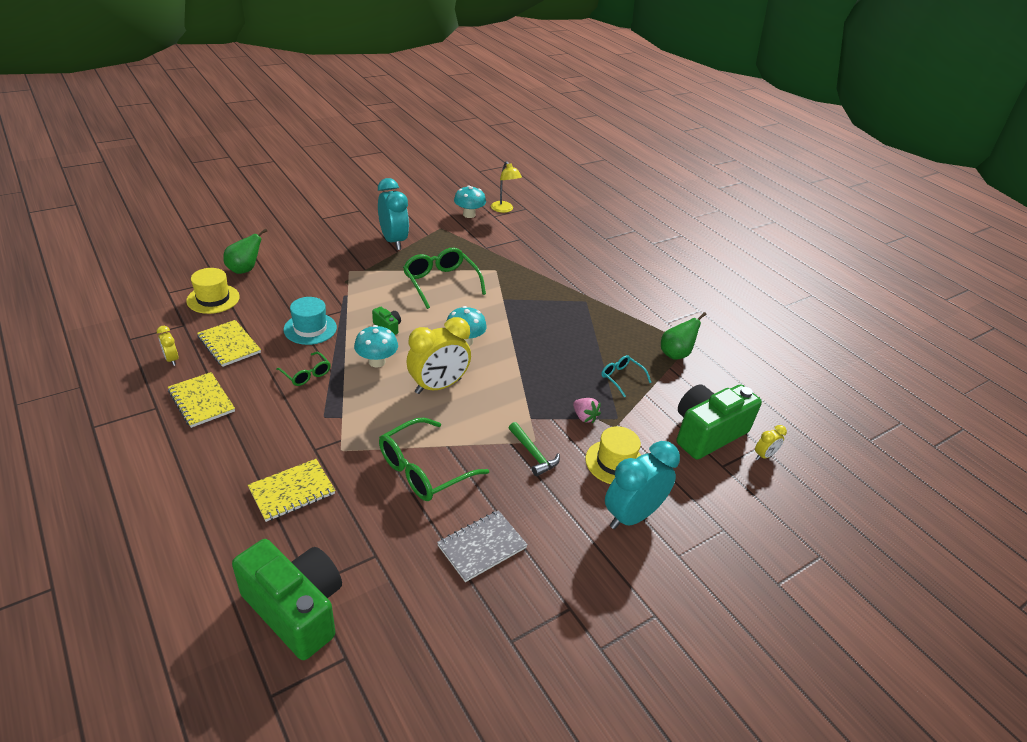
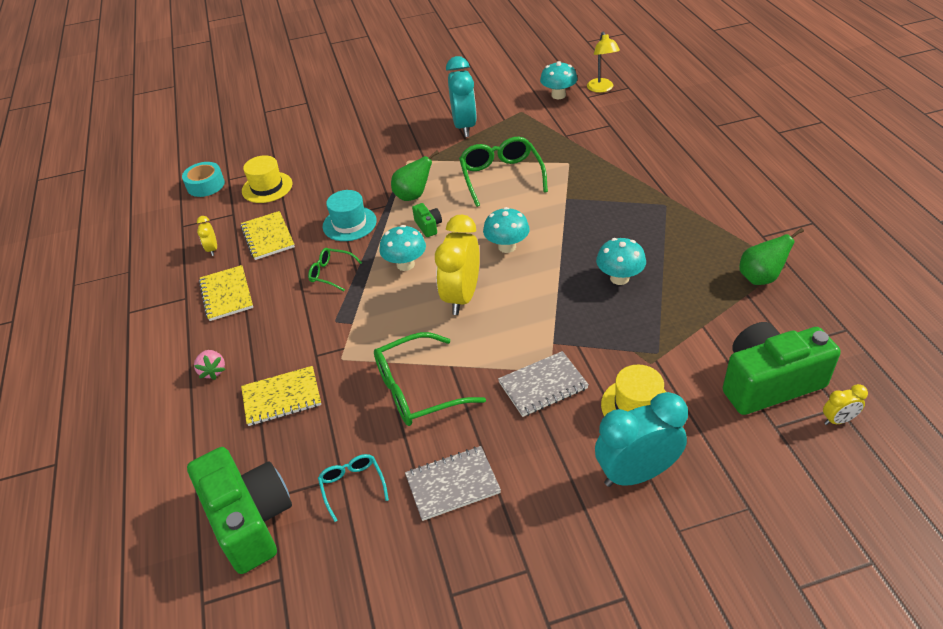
camera: 25 degrees right, 5 degrees up
green pear [223,228,267,274] -> green pear moved to [391,151,439,201]
green glasses [276,352,331,386] -> green glasses turned 135 degrees clockwise [308,248,362,291]
yellow clock [407,317,471,394] -> yellow clock turned 120 degrees clockwise [435,214,480,315]
green hammer [509,422,560,476] -> grey notebook [498,351,589,417]
pink strawberry [573,398,601,423] -> pink strawberry moved to [194,350,226,380]
turquoise glasses [601,355,651,397] -> turquoise glasses moved to [318,454,389,522]
none -> turquoise tape [182,162,225,197]
none -> turquoise mushroom [596,238,646,285]

